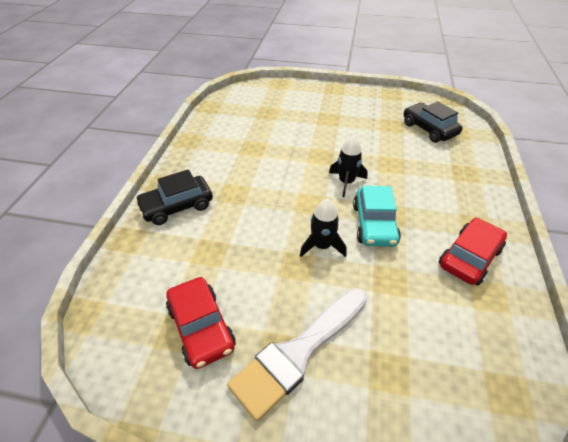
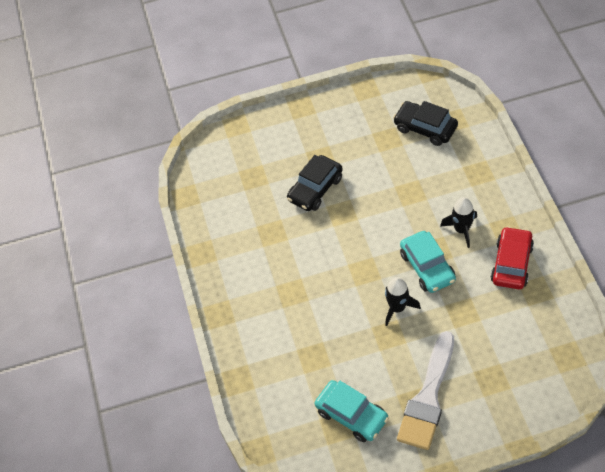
camera: 20 degrees left, 10 degrees up
black car [135,169,213,225] -> black car moved to [287,155,343,211]
red car [166,277,236,369] -> turquoise car [315,380,389,442]
black rocket [329,135,368,197] -> black rocket moved to [440,197,477,248]

